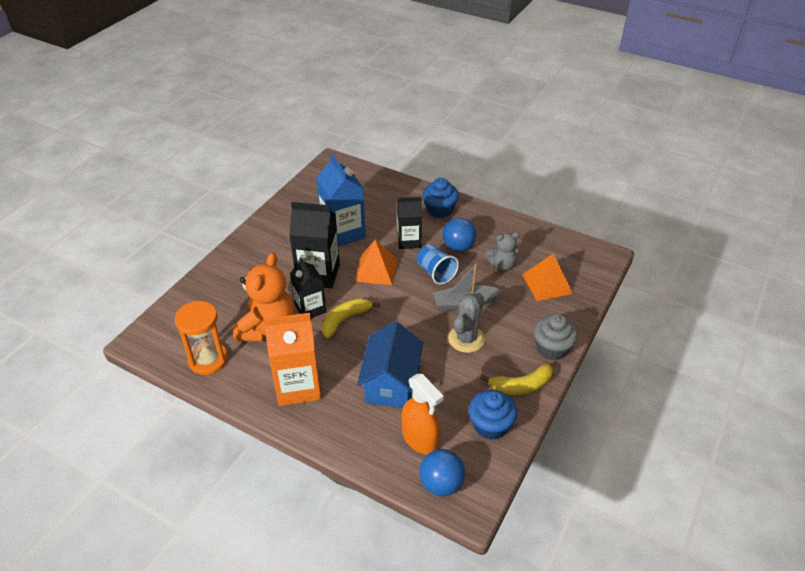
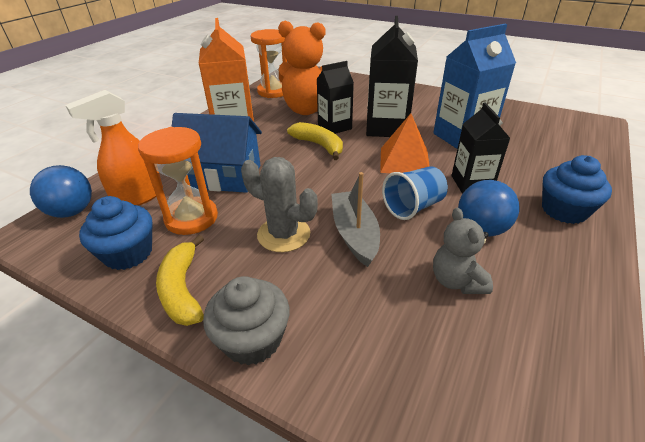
camera: 90 degrees right, 5 degrees down
orange pyramid [522,253,573,301] -> none
none -> orange hourglass [138,127,218,235]

